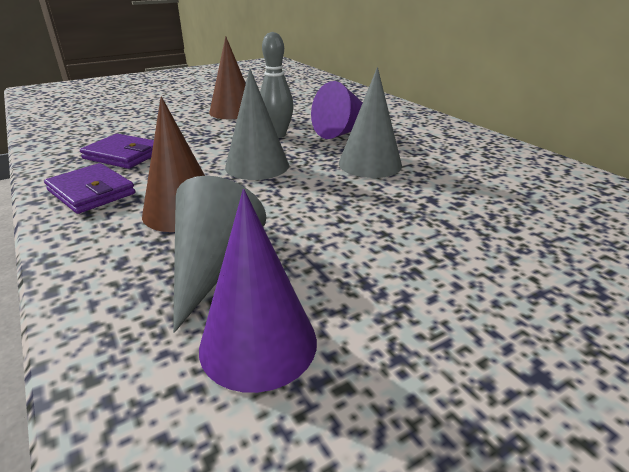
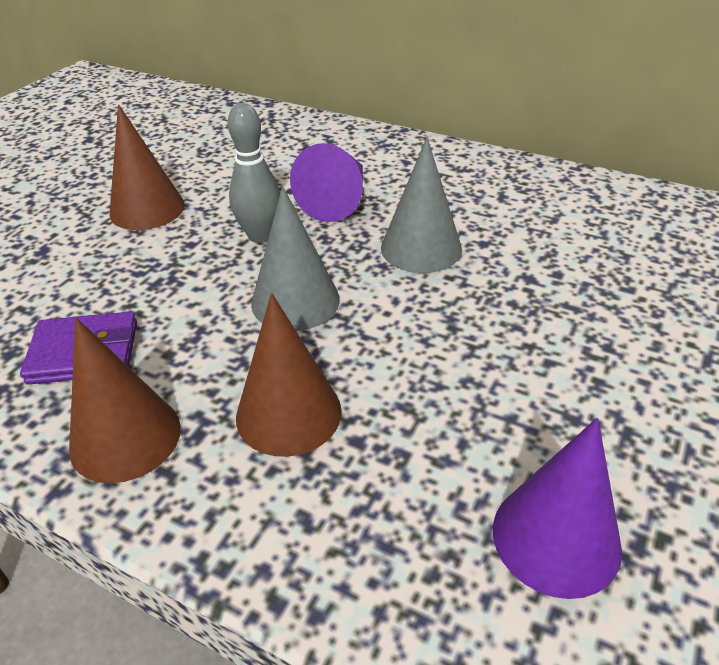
camera: 30 degrees left, 10 degrees up
purple wallet [44,163,136,214] -> brown cone [69,318,181,483]
grey cone [173,176,266,333] -> none

